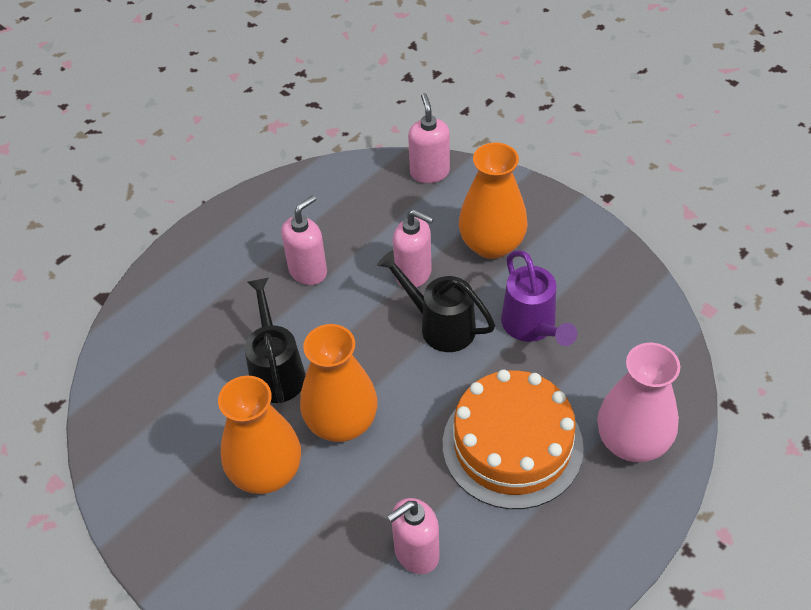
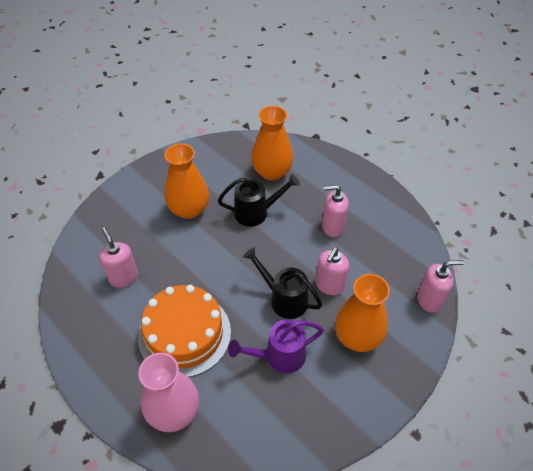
camera: 90 degrees right, 0 degrees up
pink soap dispenser [281,195,327,285] -> pink soap dispenser turned 135 degrees clockwise [322,185,349,237]
orange vase [300,324,377,442] -> orange vase moved to [251,106,293,181]
black watering can [377,250,495,352] -> black watering can turned 90 degrees counterclockwise [243,247,322,319]

